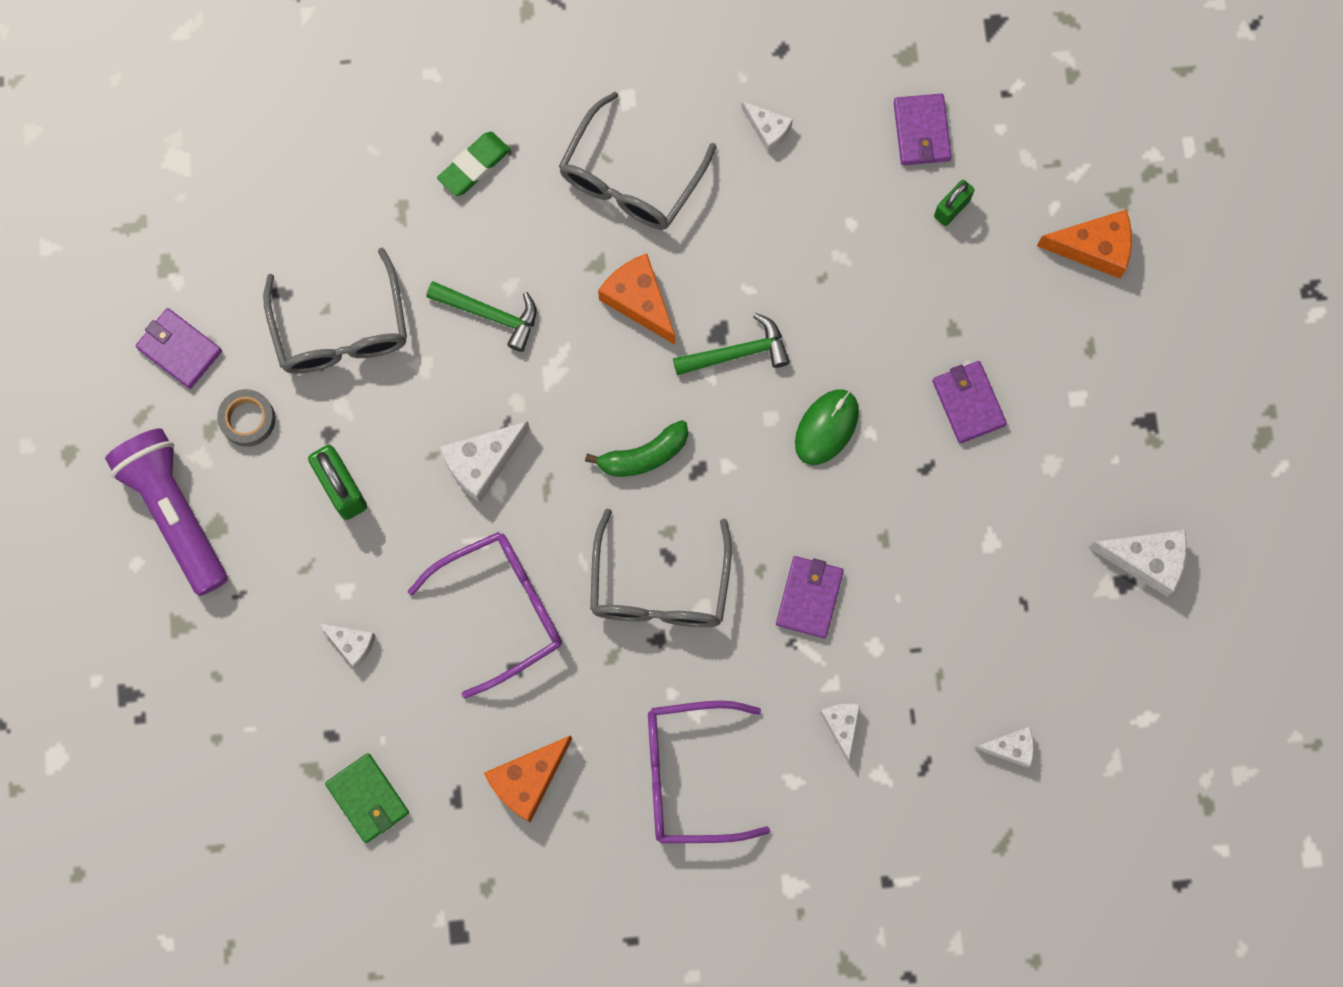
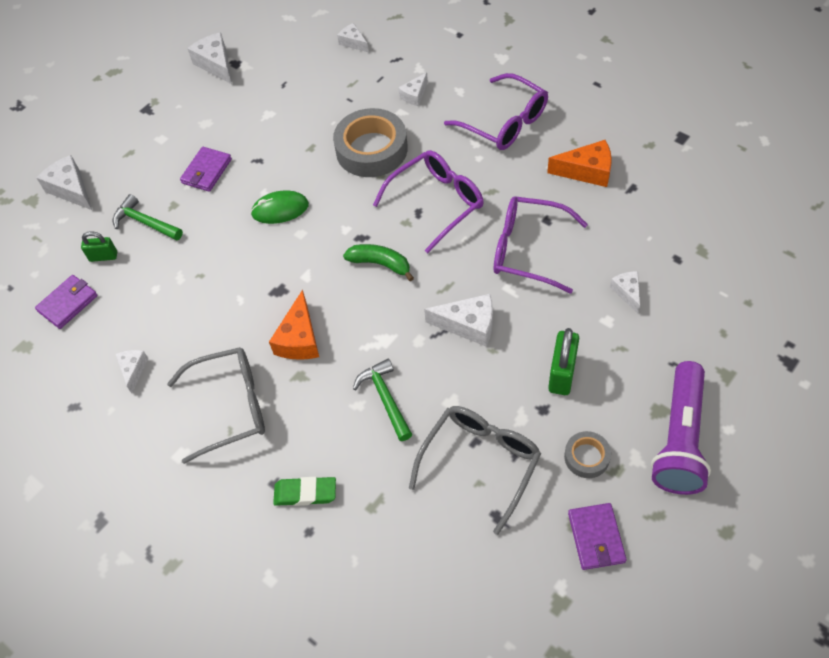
camera: 130 degrees left, 20 degrees down
green wallet [325,753,409,843] -> none
grey glasses [590,509,732,627] -> purple glasses [373,150,484,253]
green hammer [673,313,790,375] -> green hammer moved to [113,194,183,241]
purple wallet [776,556,844,638] -> grey tape [333,108,408,177]
orange cheese [1037,209,1132,279] -> white cheese [36,155,92,210]

